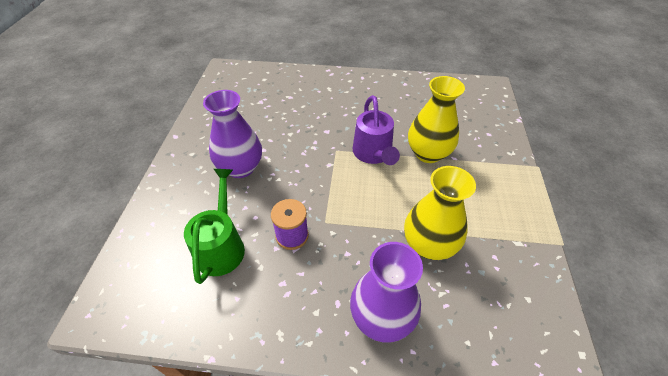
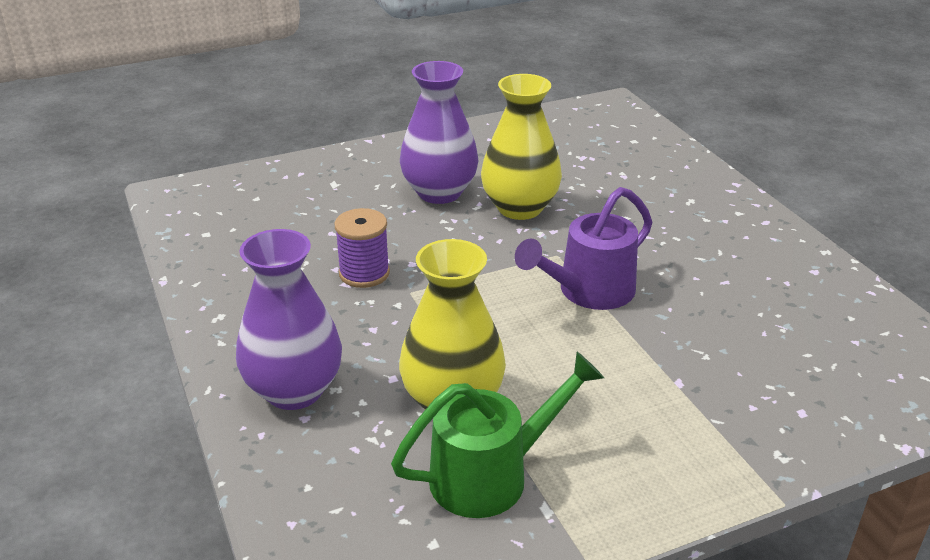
camera: 60 degrees right, 15 degrees down
green watering can [184,169,245,284] -> green watering can moved to [391,352,604,518]
yellow vase [408,76,465,163] -> yellow vase moved to [481,74,562,220]

